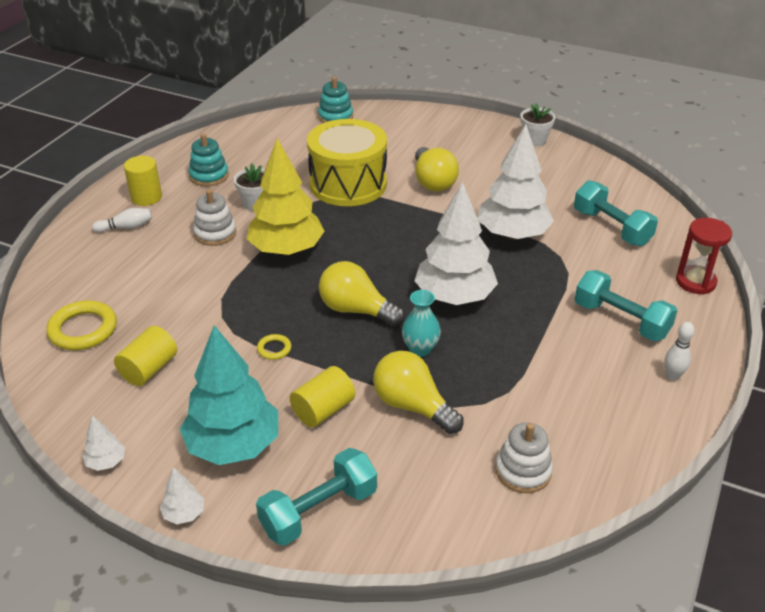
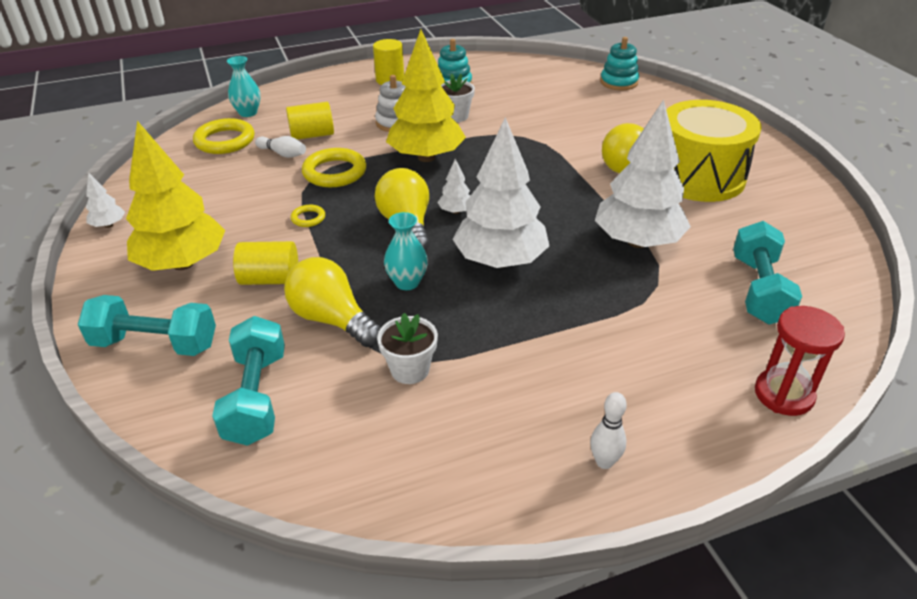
camera: 45 degrees right, 0 degrees up
white bowling pin [92,208,152,233] -> white bowling pin moved to [255,136,306,158]
yellow cylinder [114,326,177,386] -> yellow cylinder moved to [286,102,334,140]
white tree [160,467,204,524] -> white tree moved to [437,159,470,214]
turquoise tree [180,325,278,465] -> yellow tree [126,121,225,271]
yellow drum [307,119,387,206] -> yellow drum moved to [666,100,762,202]
yellow light bulb [373,351,464,434] -> yellow light bulb turned 45 degrees counterclockwise [284,257,381,347]
white stacking toy [495,423,553,493] -> none
white flower pot [520,103,555,146] -> white flower pot moved to [377,313,438,384]
turquoise dumbbell [575,270,678,341] -> turquoise dumbbell moved to [212,316,285,446]
none -> turquoise vase [227,56,261,117]
none -> yellow ring [302,148,366,187]

